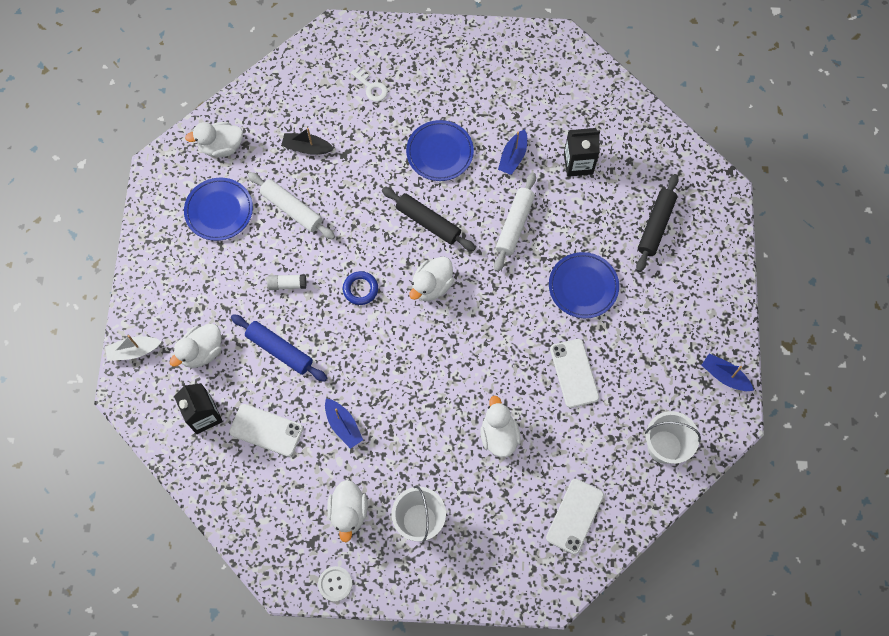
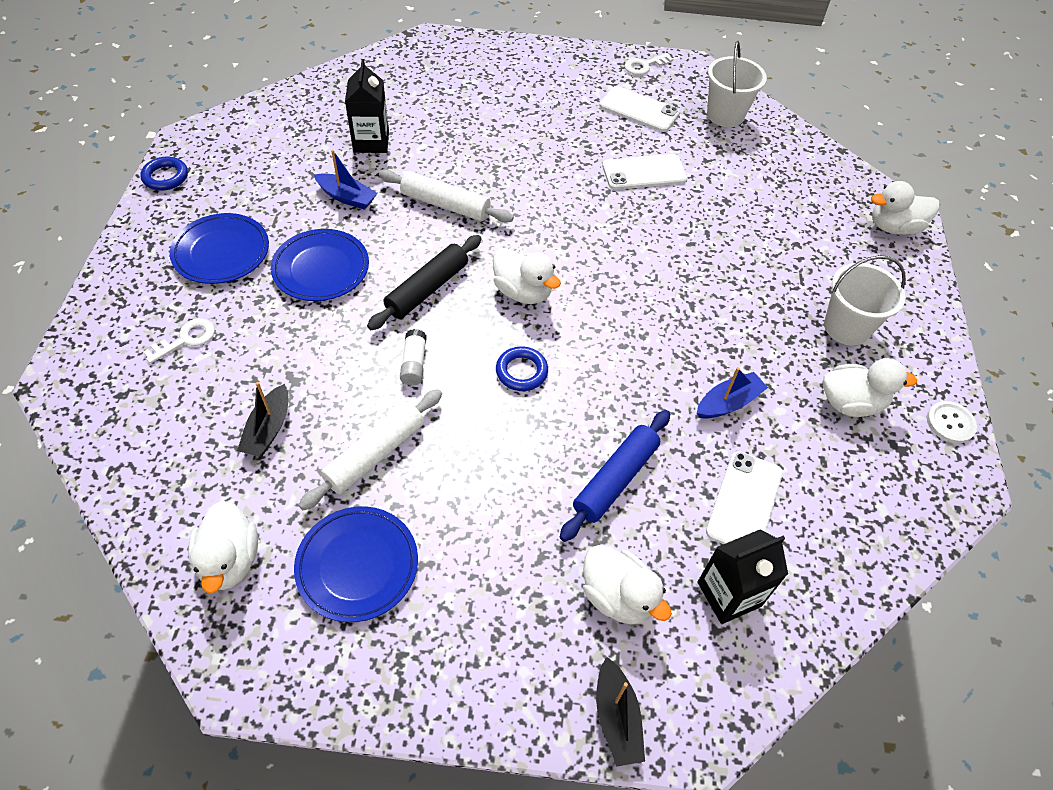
camera: 90 degrees left, 15 degrees down
white boat [105,335,162,361] -> black boat [596,657,645,767]
white glue stick [267,274,306,290] -> white glue stick moved to [400,329,427,386]
white duck [480,396,521,457] -> white duck moved to [871,181,939,235]
white phone [546,479,604,555] -> white phone moved to [599,86,680,132]
blue plate [549,252,619,318] -> blue plate moved to [170,213,269,284]
black rolling pin [636,174,679,272] -> none
blue boat [701,353,754,391] -> white key [625,53,673,75]
none -> blue ring [140,157,188,191]

